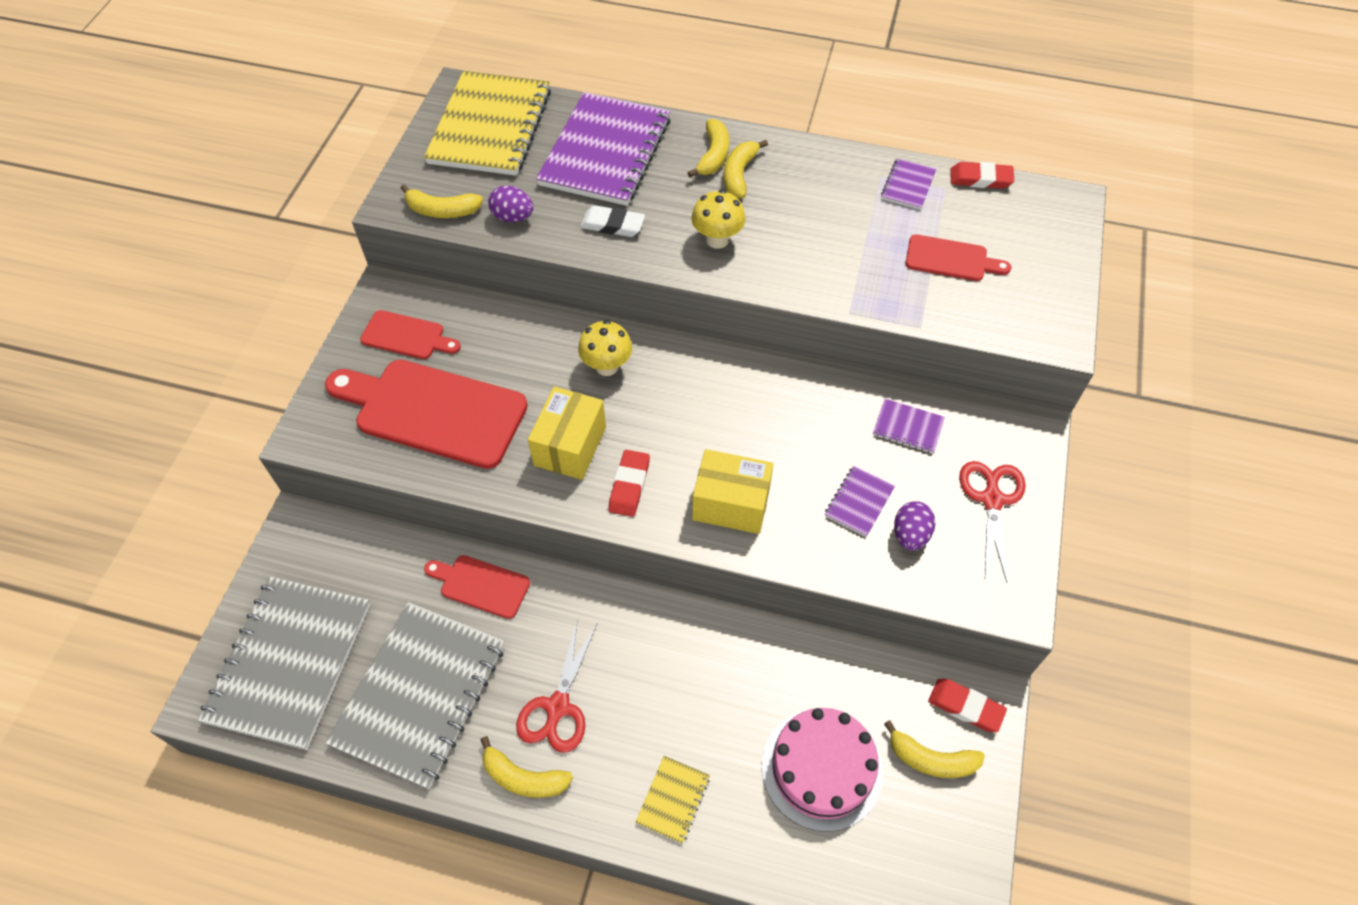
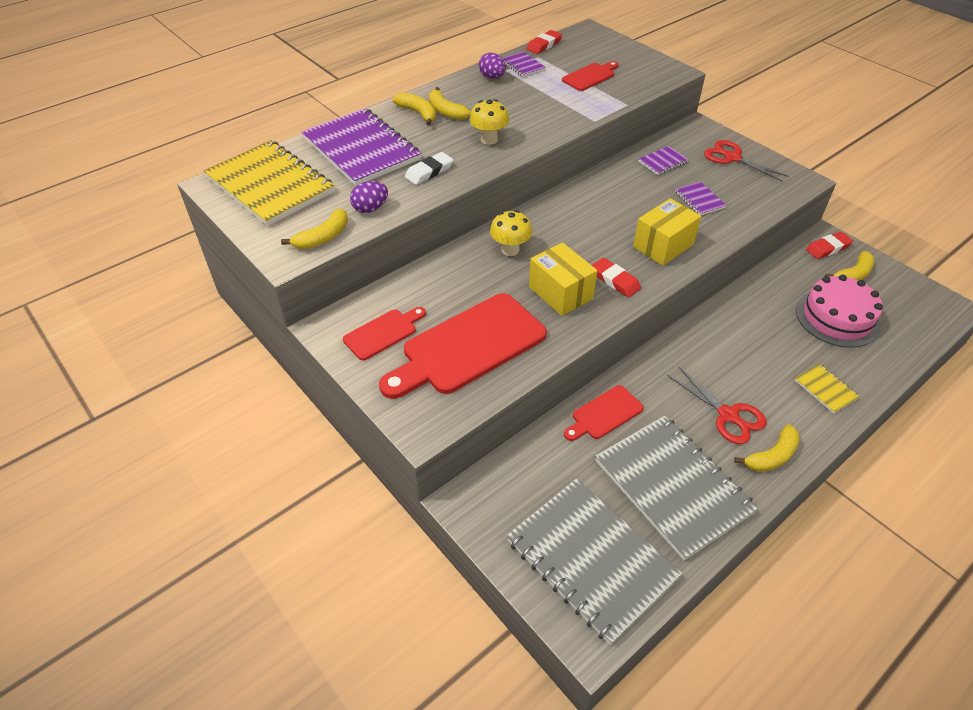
camera: 55 degrees left, 10 degrees down
purple egg [894,501,935,551] -> purple egg moved to [479,53,506,79]

